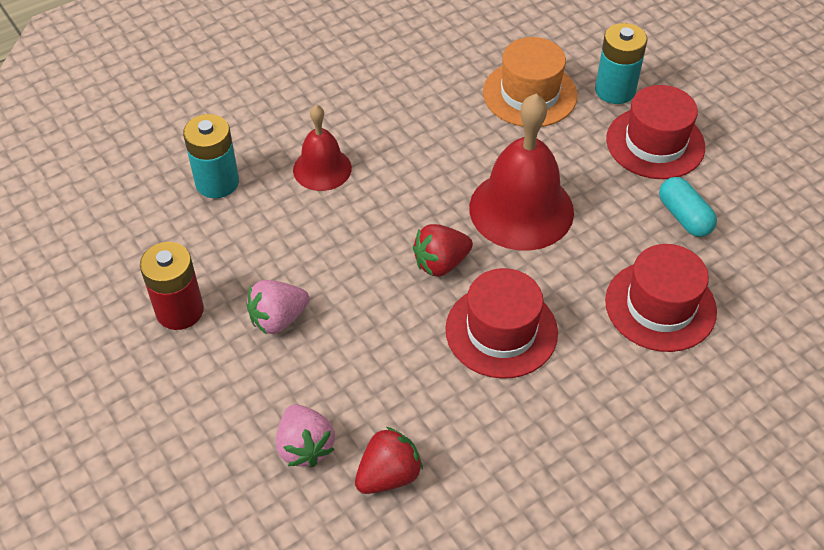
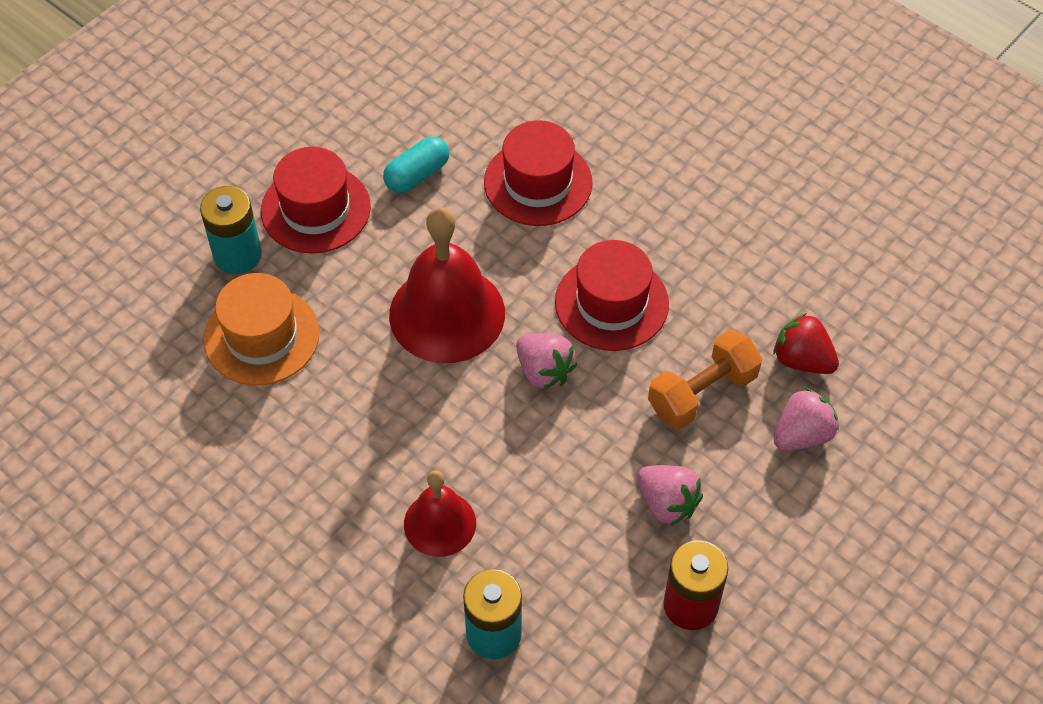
camera: 105 degrees left, 5 degrees up
red strawberry [413,224,473,276] -> pink strawberry [516,333,577,390]
none -> orange dumbbell [648,329,762,429]

